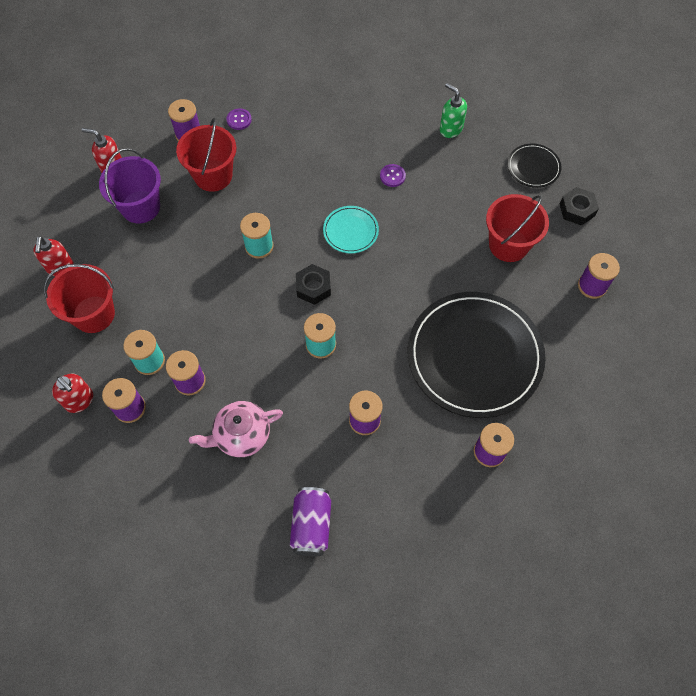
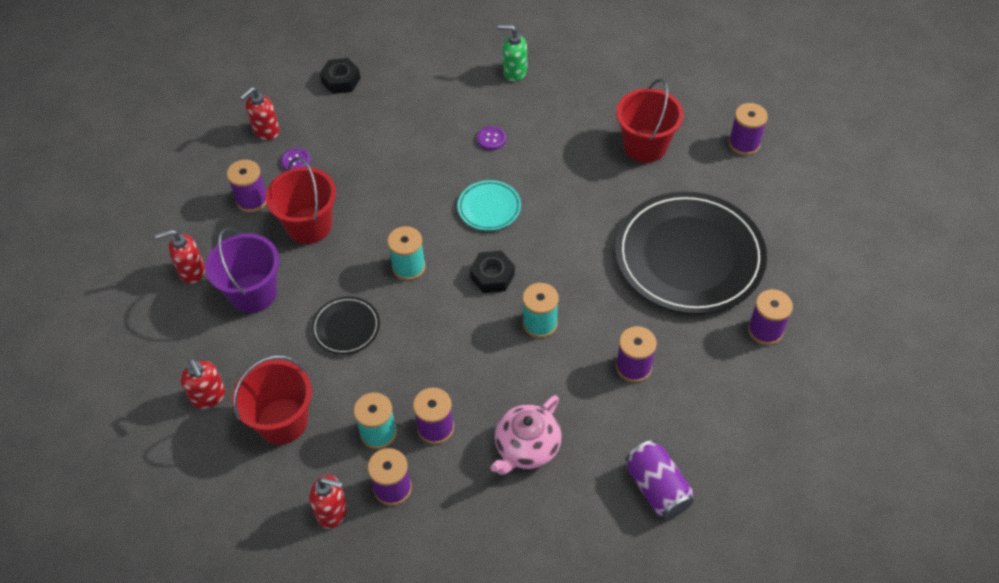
camera: 30 degrees left, 10 degrees down
black plate [508,144,561,188] -> black plate moved to [311,296,380,355]
black nut [560,187,599,226] -> black nut moved to [320,58,361,94]
none -> red soap dispenser [240,87,280,140]

